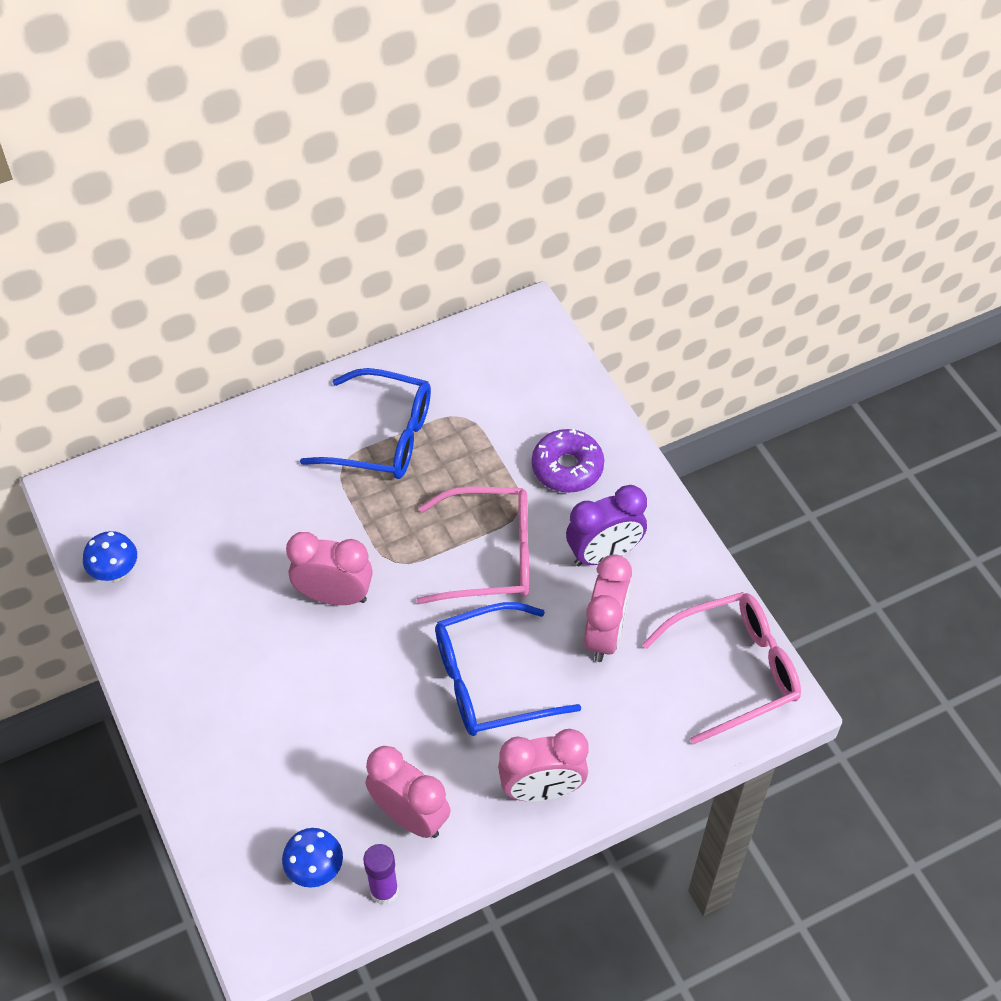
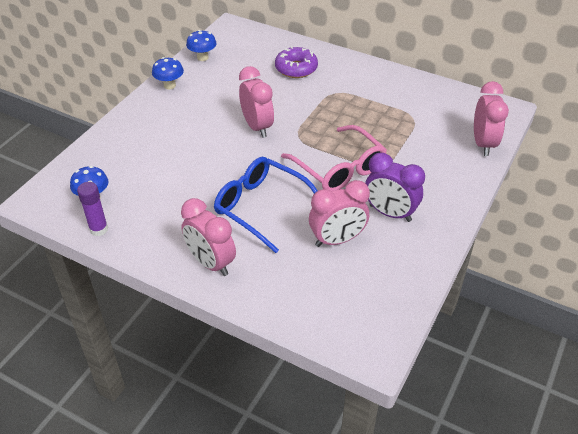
camera: 55 degrees right, 10 degrees down
blue glasses [300,368,431,479] -> none
pink clock [365,746,450,838] -> pink clock moved to [474,81,509,156]
purple donut [532,429,604,493] -> purple donut moved to [275,46,318,78]
pink glasses [642,592,801,745] -> none
none -> blue mushroom [152,57,184,89]

